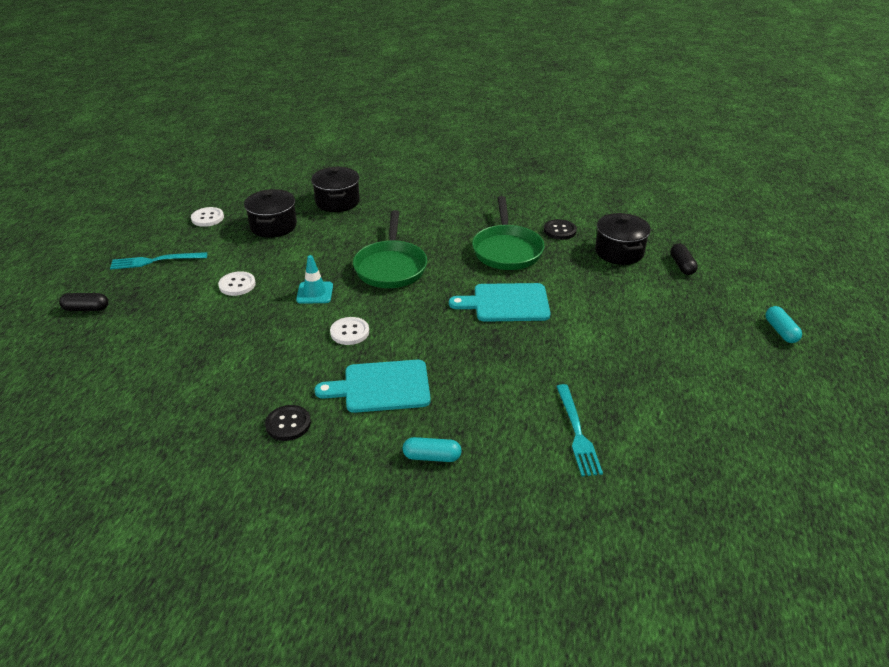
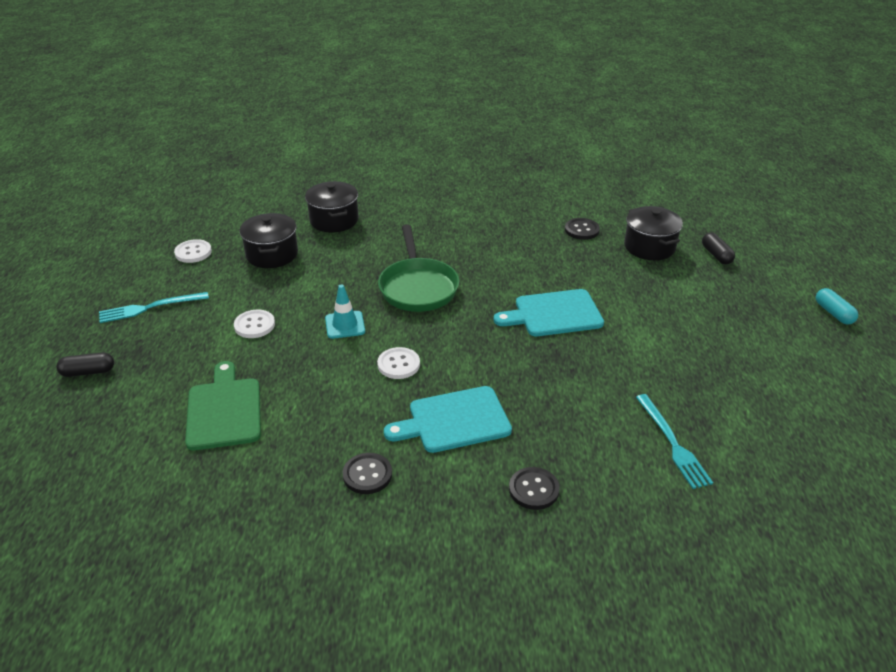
camera: 10 degrees left, 0 degrees up
turquoise capsule [403,437,462,462] -> black button [509,467,560,510]
green pan [472,196,544,270] -> none
none -> green cutting board [185,361,261,450]

